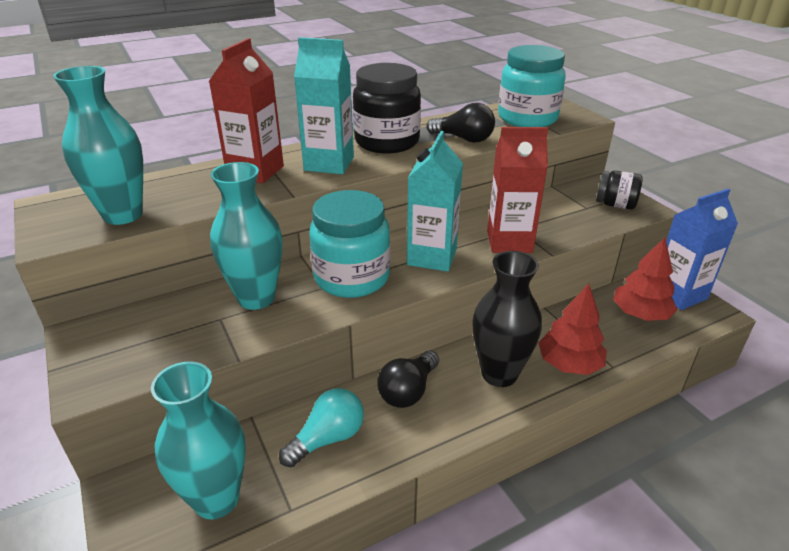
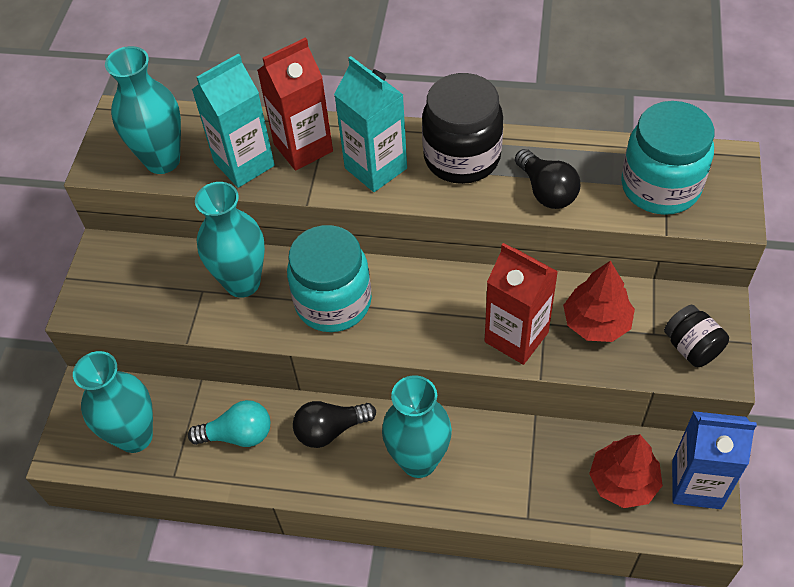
camera: 40 degrees right, 20 degrees up
turquoise carton [407,131,463,272] -> turquoise carton moved to [192,53,275,188]
black vase [472,251,542,387] -> turquoise vase [382,375,452,478]
red tree [538,283,607,375] -> red tree moved to [563,261,635,342]

